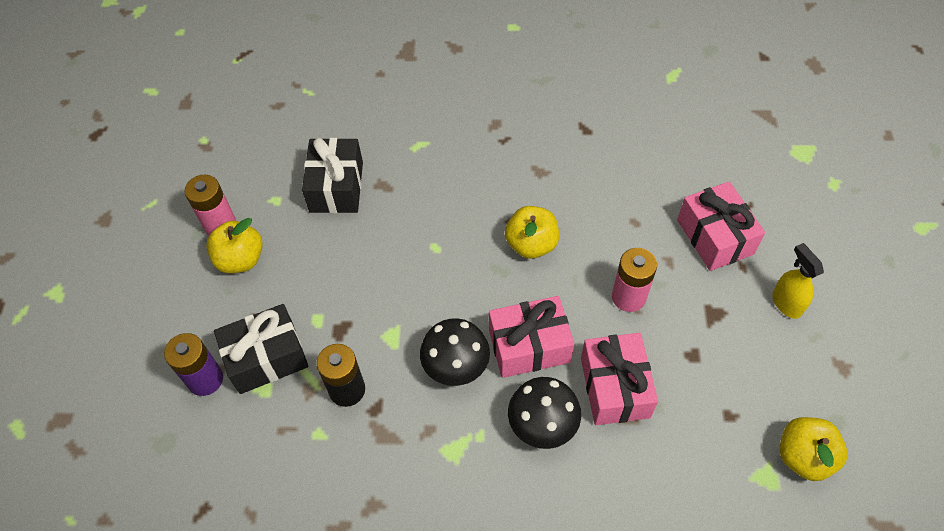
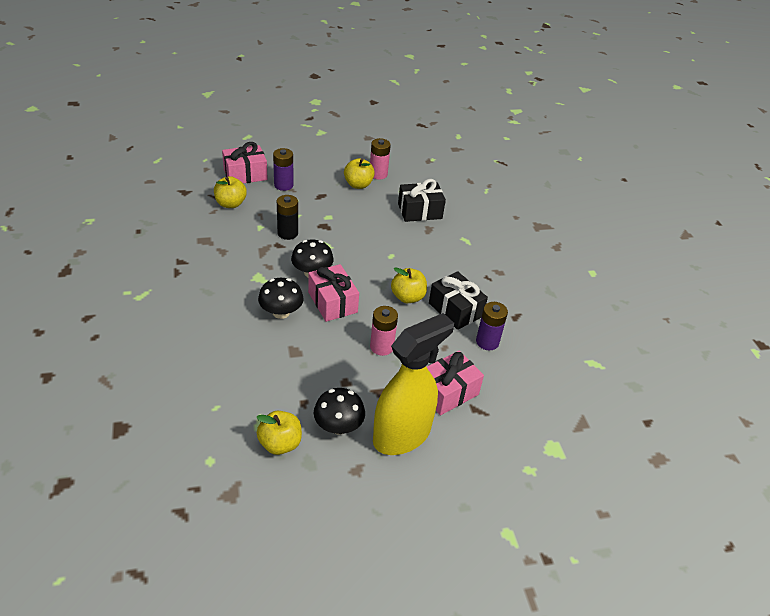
camera: 70 degrees right, 15 degrees down
black gift [214,304,308,394] -> black gift moved to [429,271,488,330]
pink gift [581,333,658,425] -> pink gift moved to [222,142,268,183]
yellow spray bottle [772,243,824,319] -> yellow spray bottle [373,313,454,455], size x2.31
none -> yellow apple [214,176,247,208]
none -> black mushroom [314,388,365,435]
none -> purple battery [476,302,508,350]

